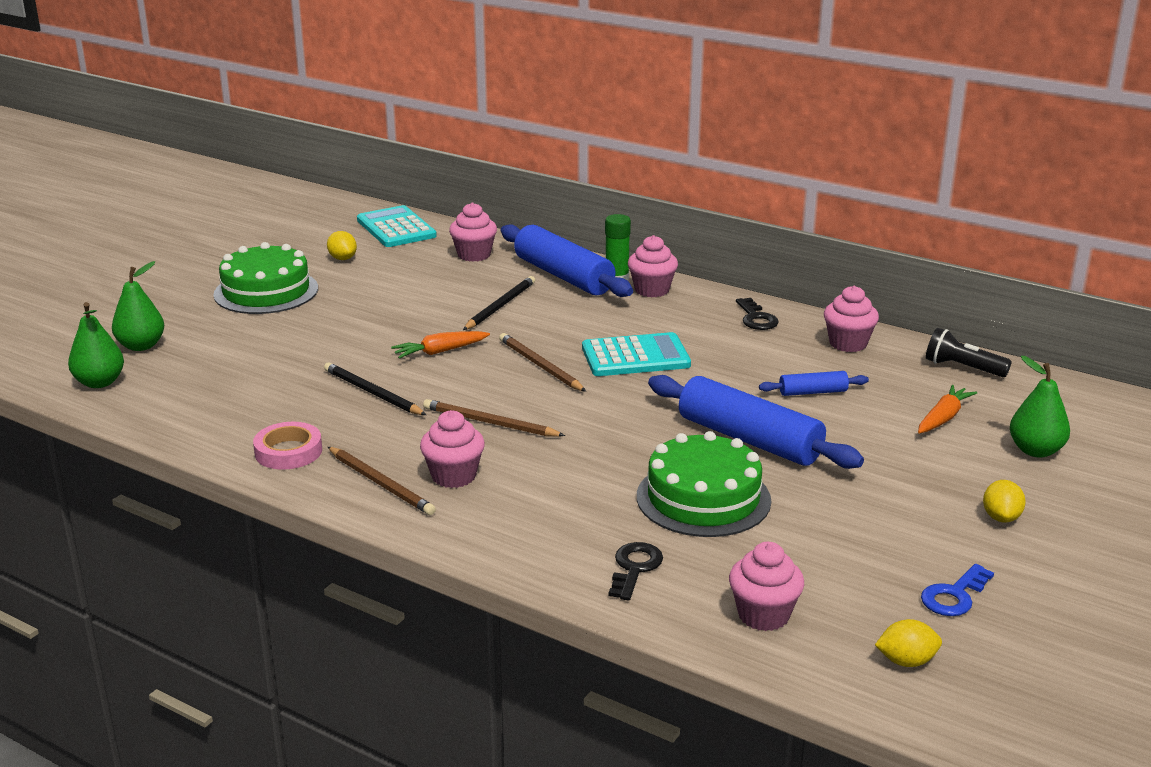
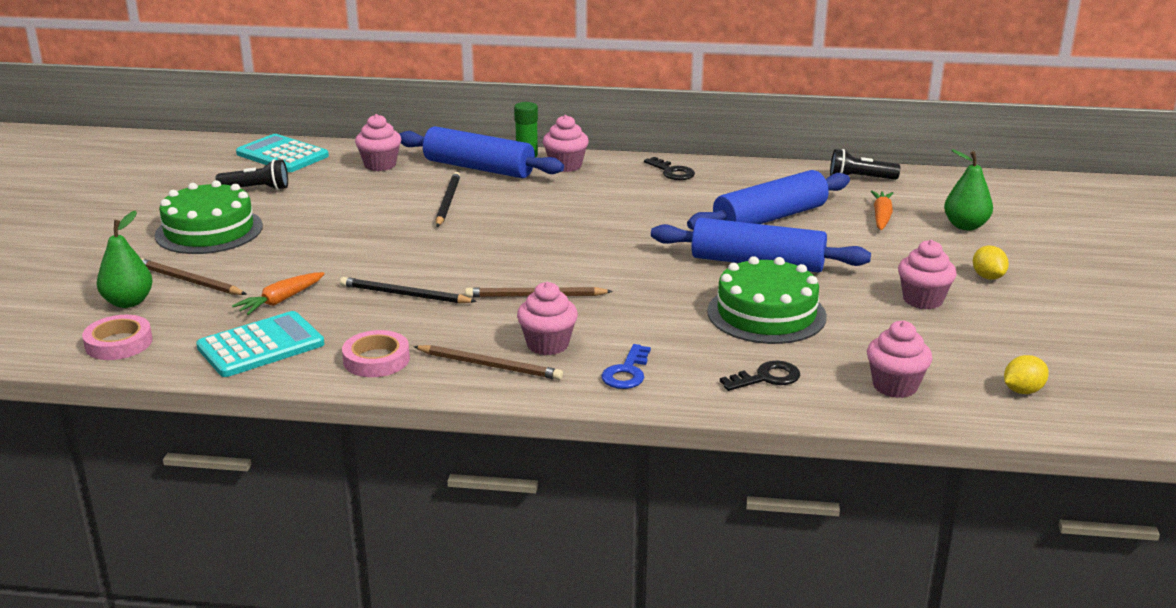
camera: 25 degrees left, 0 degrees up
green pear [68,302,124,388] -> pink tape [82,315,153,360]
yellow lemon [327,231,357,260] -> black flashlight [215,159,288,190]
orange carrot [391,331,490,359] -> orange carrot moved to [232,272,325,315]
brown pencil [499,333,586,392] -> brown pencil moved to [141,258,246,295]
turquoise calculator [582,332,691,376] -> turquoise calculator moved to [196,311,325,377]
black key [609,542,663,601] -> black key turned 75 degrees clockwise [720,361,800,391]
blue rolling pin [759,371,869,396] -> blue rolling pin [687,170,850,230], size x2.10
pink cupcake [824,286,879,352] -> pink cupcake moved to [898,240,957,309]
blue key [921,564,994,616] -> blue key moved to [601,344,651,389]

